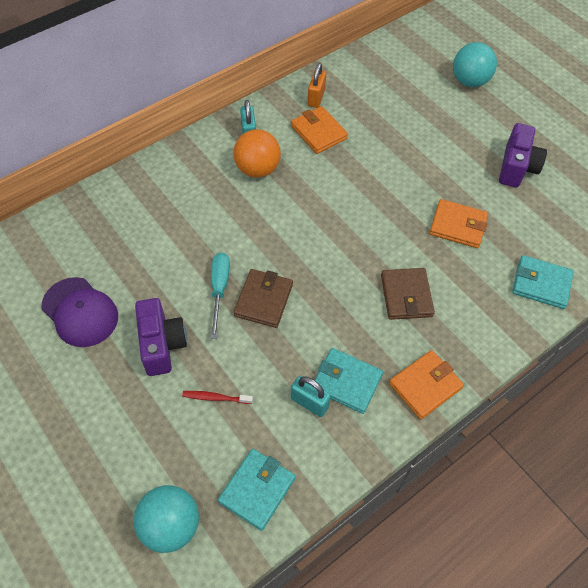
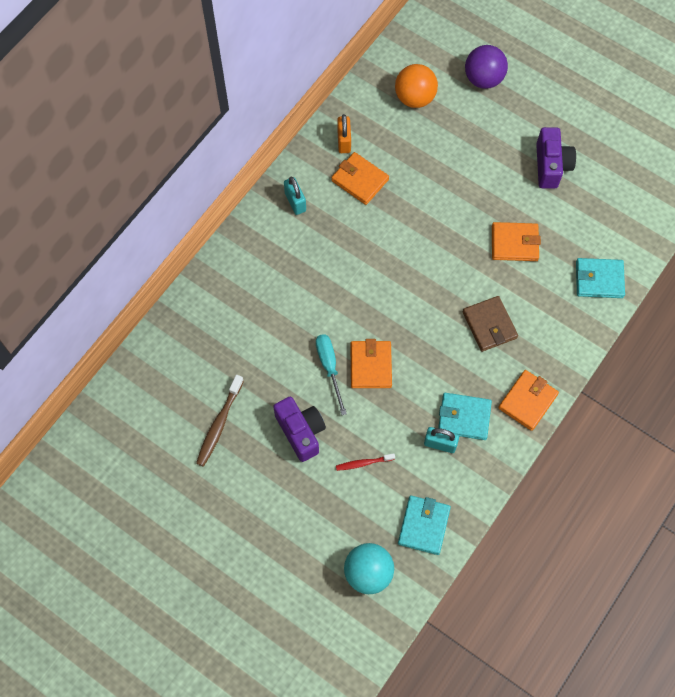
camera: 15 degrees left, 10 degrees up
purple cap [42,277,118,347] -> brown toothbrush [196,375,244,467]
orange ball [234,129,281,178] -> orange ball moved to [395,64,438,108]
brown wallet [234,269,293,328] -> orange wallet [350,339,392,388]
turquoise ball [453,42,497,87] -> purple ball [465,45,508,89]

